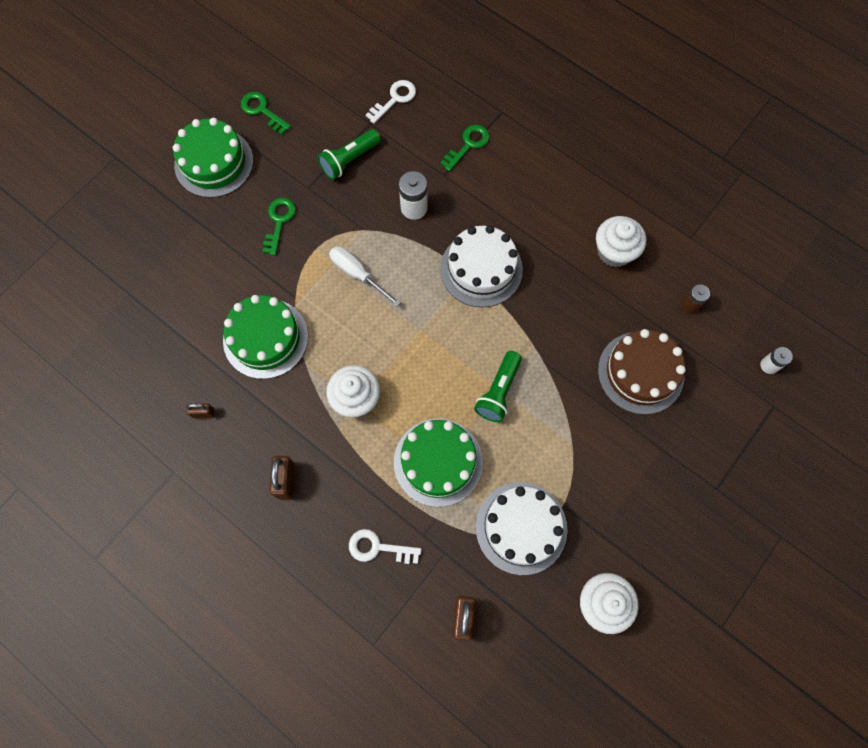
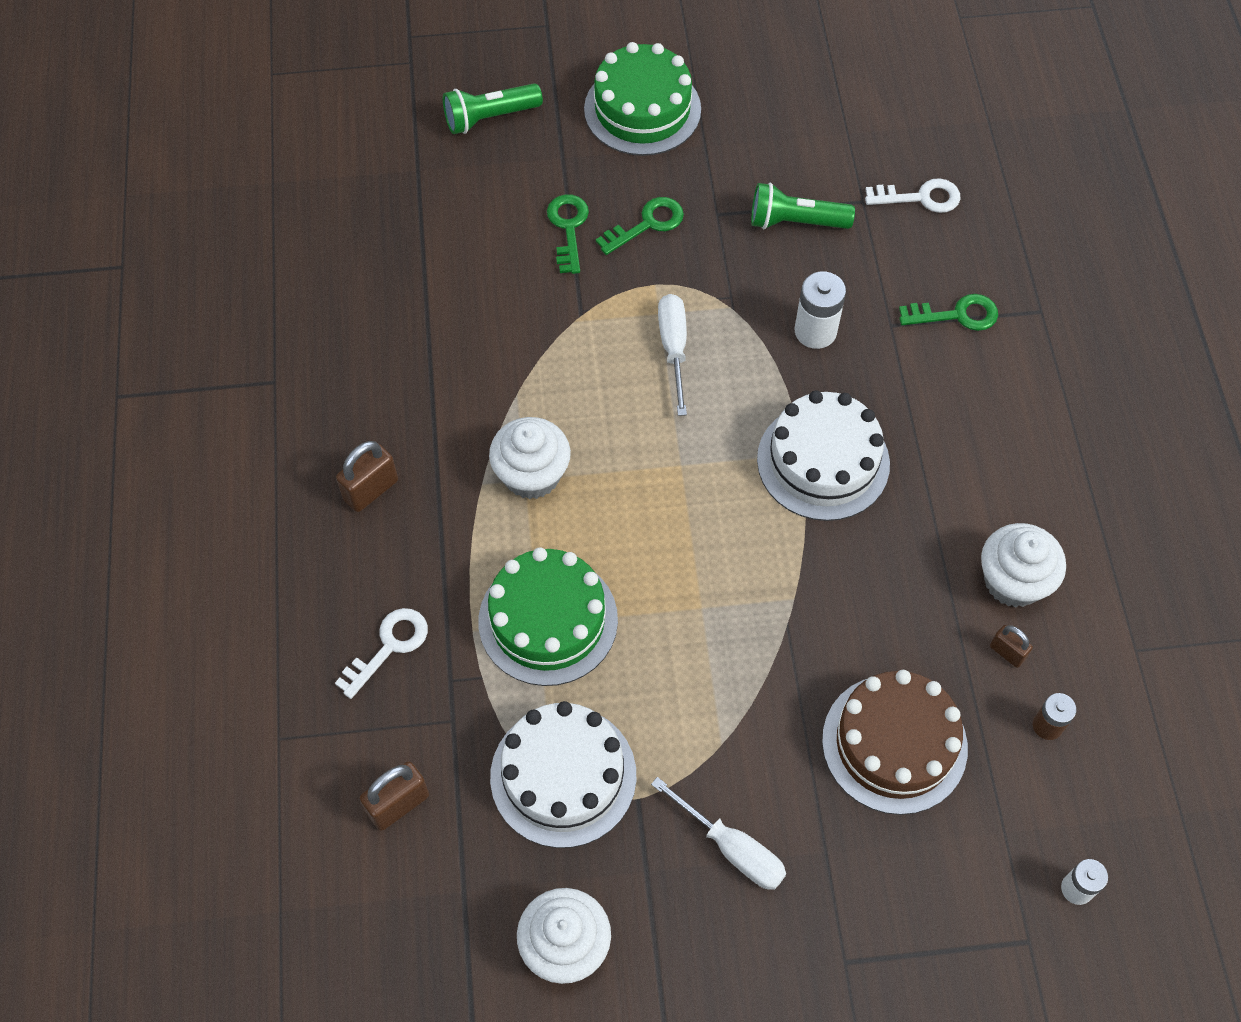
camera: 45 degrees right, 10 degrees down
brown padlock [186,403,215,418] -> brown padlock moved to [990,625,1033,668]
green cake [223,295,308,379] -> none
green key [241,92,291,134] -> green key moved to [547,194,589,274]
white key [349,529,421,564] -> white key turned 75 degrees clockwise [335,608,428,699]
green flashlight [474,351,522,422] -> green flashlight moved to [443,83,543,134]
none -> white screwdriver [651,777,786,890]

